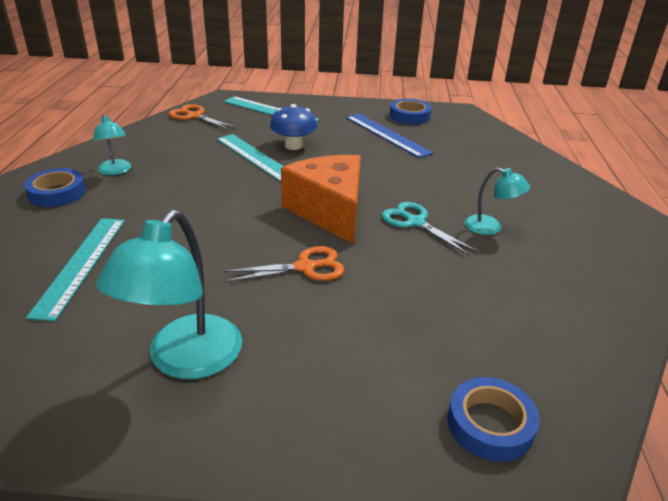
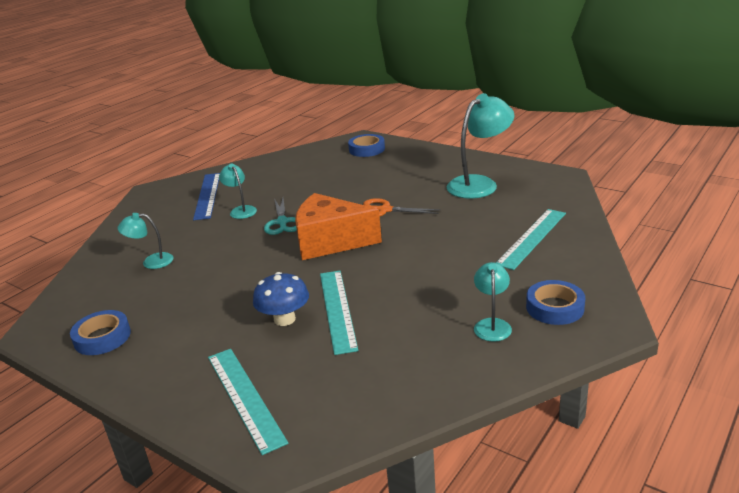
camera: 145 degrees left, 5 degrees down
orange scissors [169,104,237,130] -> none
orange cheese [281,155,361,244] -> orange cheese turned 90 degrees clockwise [295,193,382,260]
blue ruler [346,114,433,158] -> blue ruler moved to [193,173,220,220]
none -> turquoise lamp [117,213,174,269]

